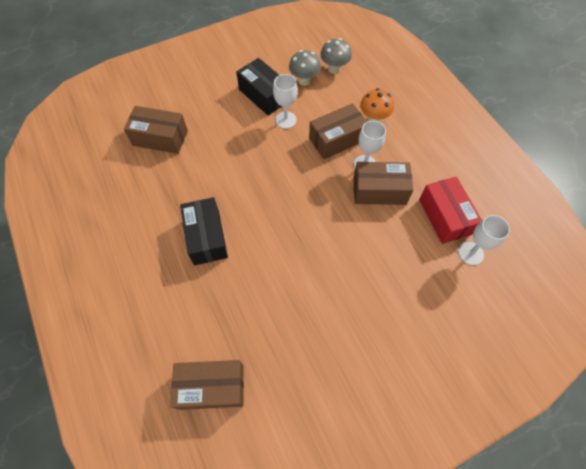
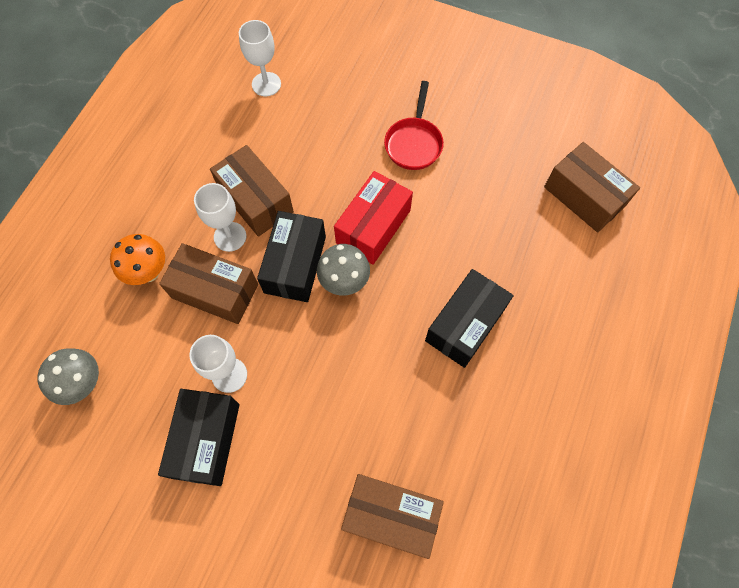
camera: 130 degrees left, 5 degrees up
brown box [124,106,188,154] -> brown box turned 45 degrees counterclockwise [341,474,444,559]
grey mushroom [289,50,321,86] -> grey mushroom moved to [317,244,370,295]
red box [419,177,482,244] -> red box moved to [334,171,413,265]
none -> black box [257,211,326,302]
none -> red pan [384,81,444,170]

